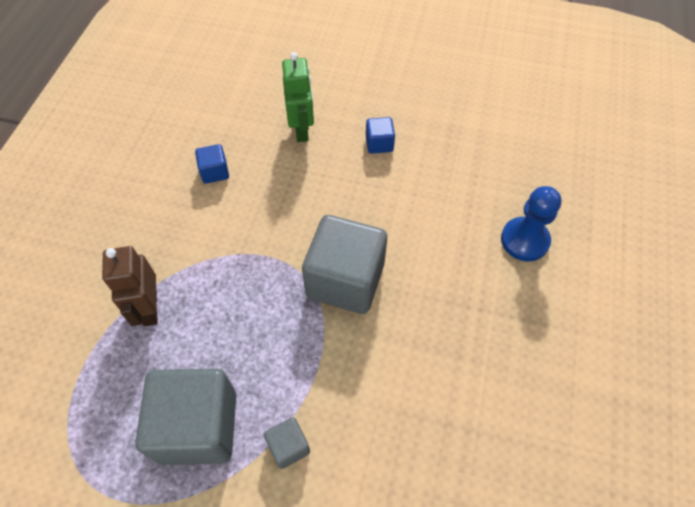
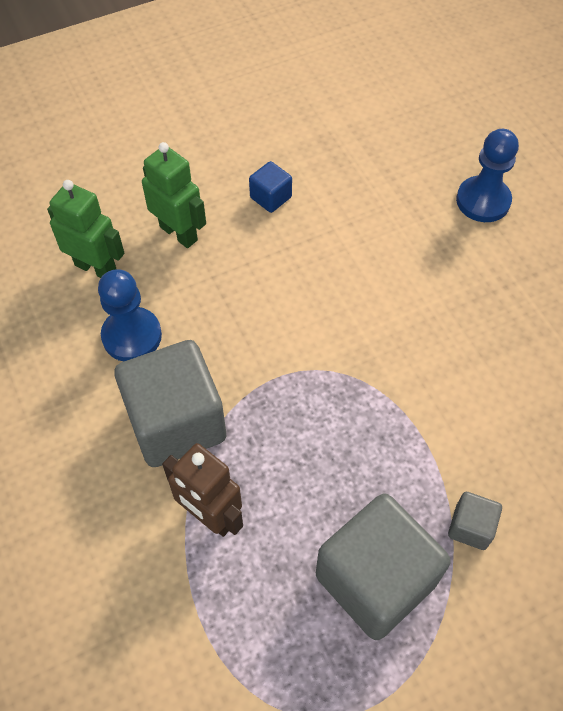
camera: 40 degrees left, 0 degrees up
blue cube [195,144,229,184] -> blue pawn [98,269,162,361]
grey cube [302,215,387,314] -> grey cube moved to [114,340,226,467]
none -> green robot [47,180,124,278]

